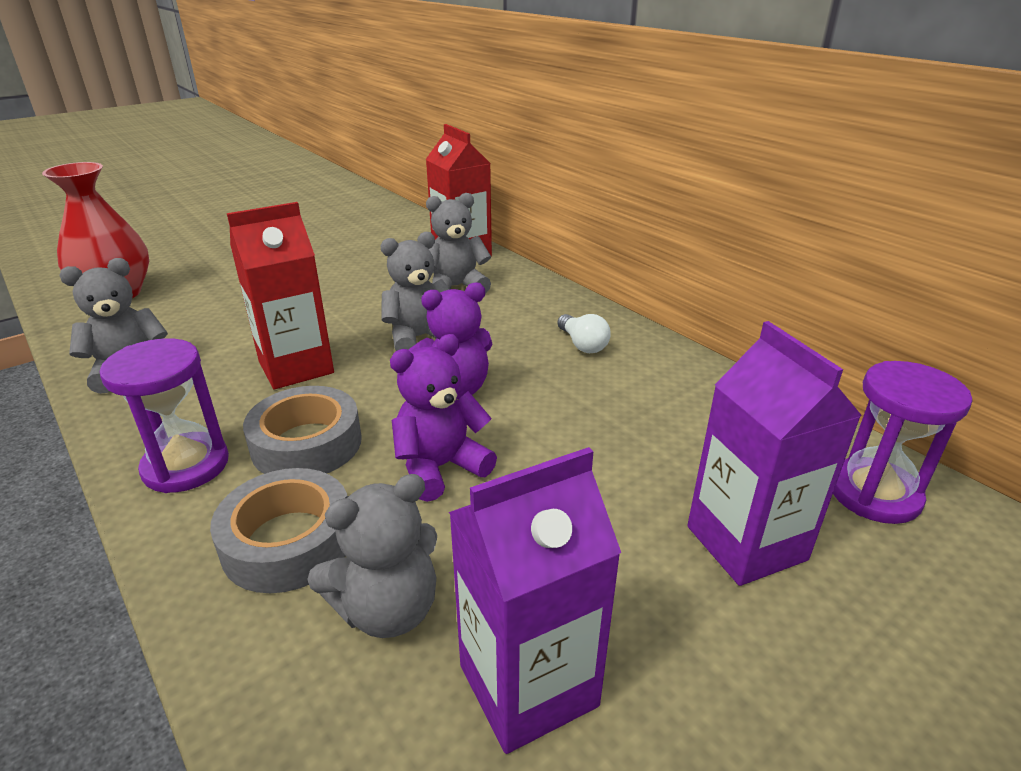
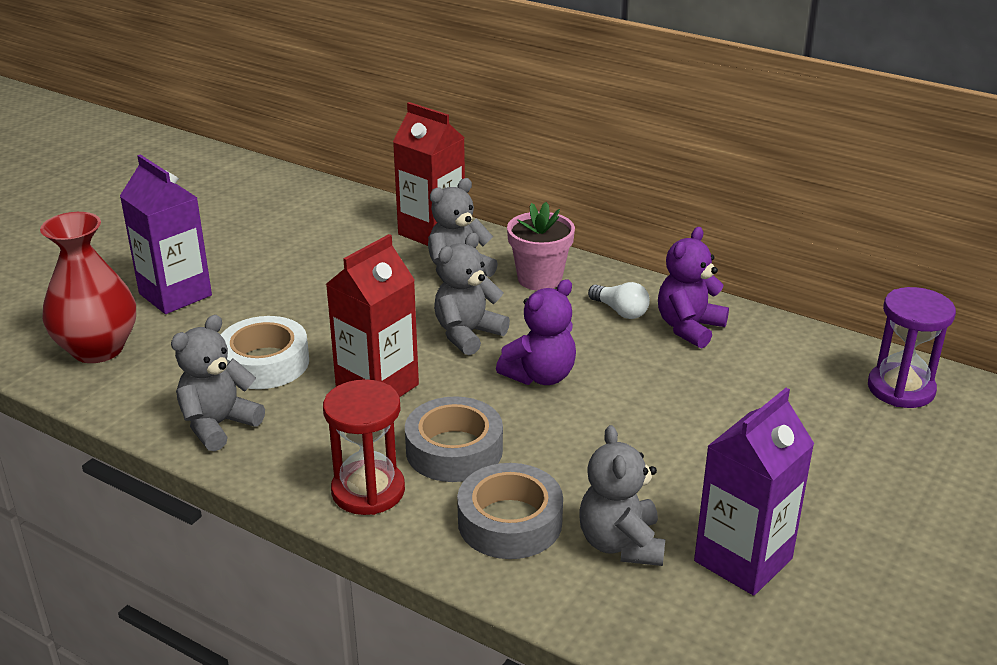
camera: 20 degrees left, 0 degrees up
purple hourglass [100,338,229,493] -> red hourglass [323,379,405,515]
grey teddy bear [307,474,437,638] -> grey teddy bear turned 135 degrees clockwise [579,425,665,566]
purple teddy bear [390,334,497,502] -> purple teddy bear moved to [658,227,729,348]
purple carton [687,321,862,586] -> purple carton moved to [120,154,212,314]
none -> white tape [221,316,309,389]
none -> pink flower pot [507,202,575,291]

